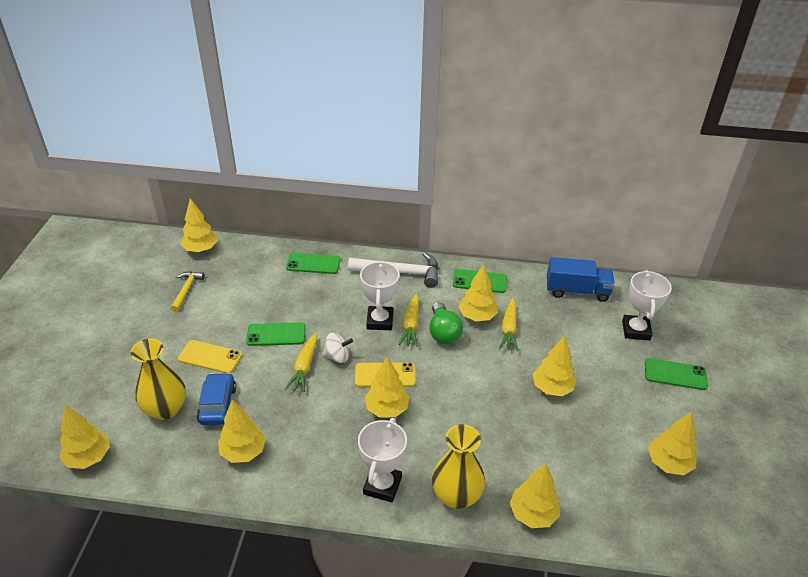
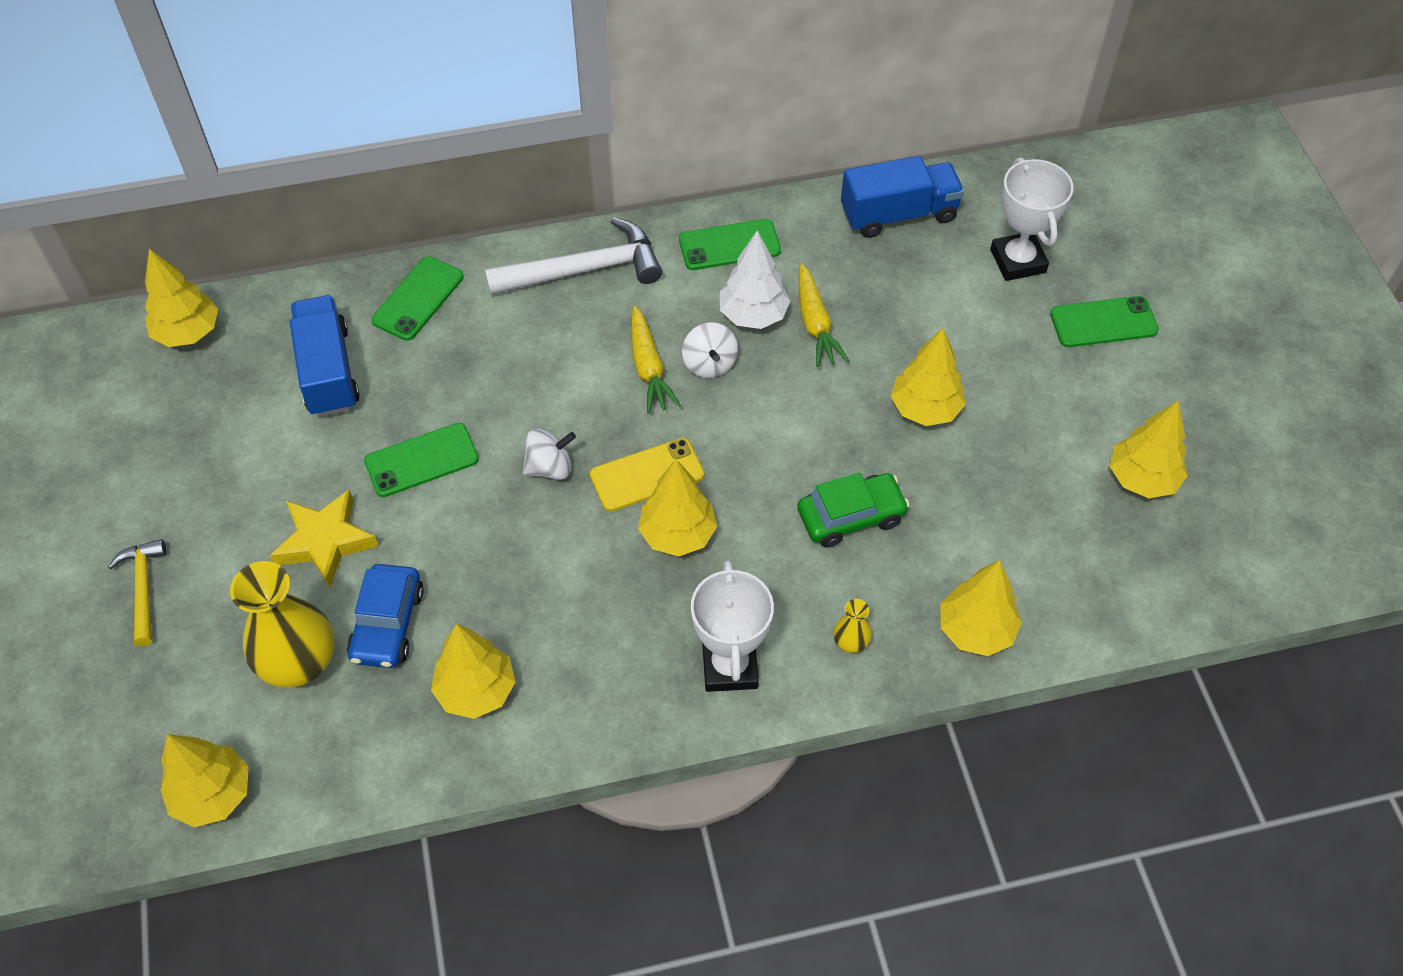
camera: 20 degrees left, 15 degrees up
yellow hammer [171,271,205,312] -> yellow hammer moved to [108,539,166,646]
yellow phone [178,340,242,373] -> yellow star [270,489,378,587]
blue car [197,373,236,425] -> blue car turned 150 degrees counterclockwise [347,564,424,668]
yellow carrot [285,333,317,392] -> none
green phone [286,253,340,274] -> green phone turned 45 degrees counterclockwise [371,256,464,341]
white trophy [360,261,400,330] -> none
green light bulb [429,302,463,344] -> white spinning top [682,322,738,378]
yellow vase [432,424,485,509] -> yellow vase [833,599,872,653], size x0.45
yellow tree [459,264,498,321] -> white tree [720,230,790,329]
none -> blue truck [290,295,360,417]
none -> green car [797,473,910,548]

